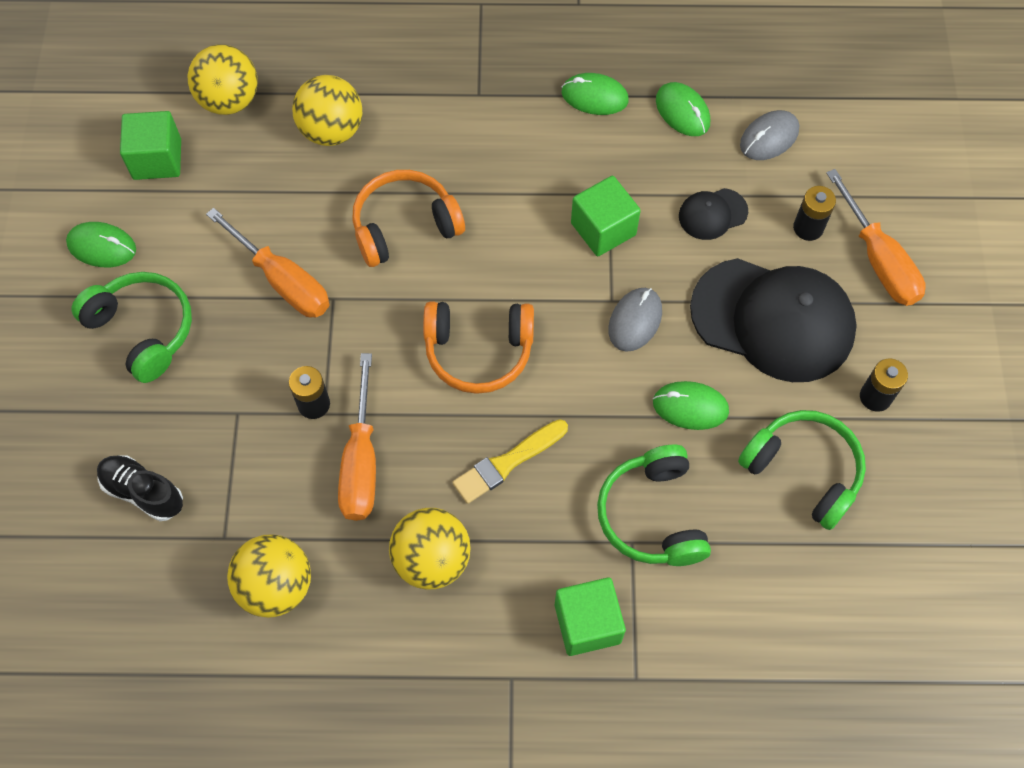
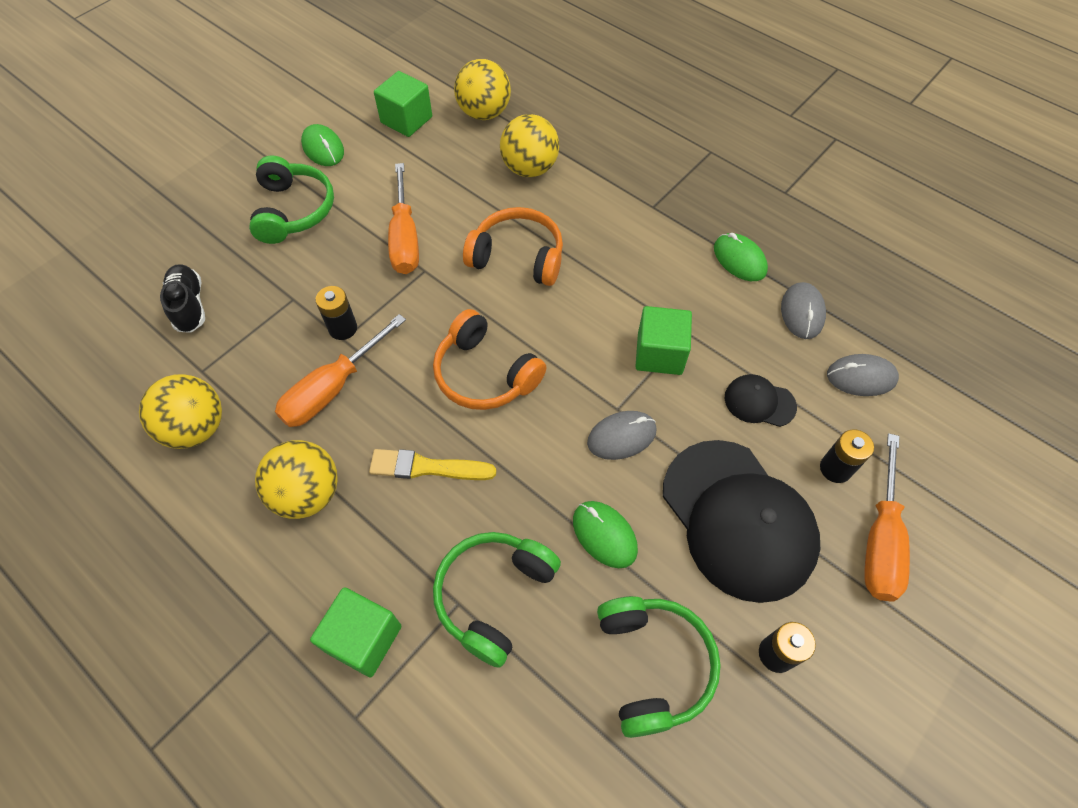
camera: 40 degrees right, 5 degrees down
green mouse [656,82,710,136] -> grey mouse [781,282,826,339]

